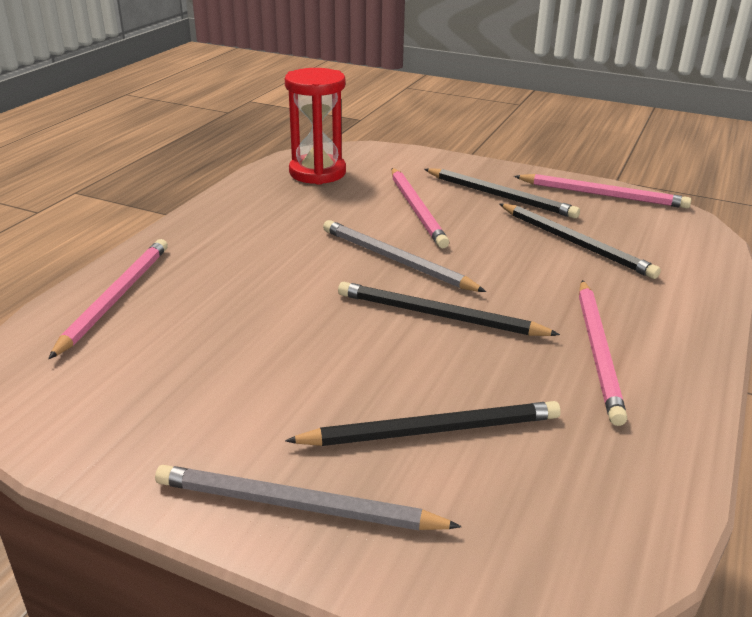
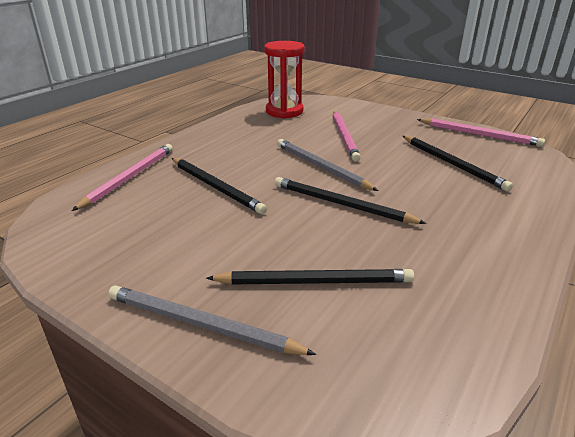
camera: 10 degrees right, 0 degrees up
black pencil [424,168,580,218] -> black pencil moved to [172,158,267,214]
pink pencil [579,280,627,426] -> none

